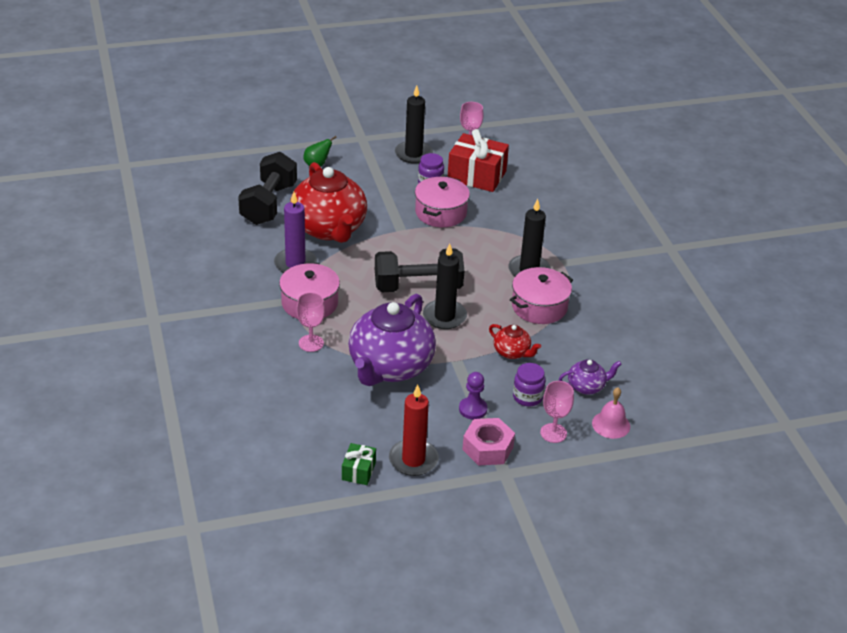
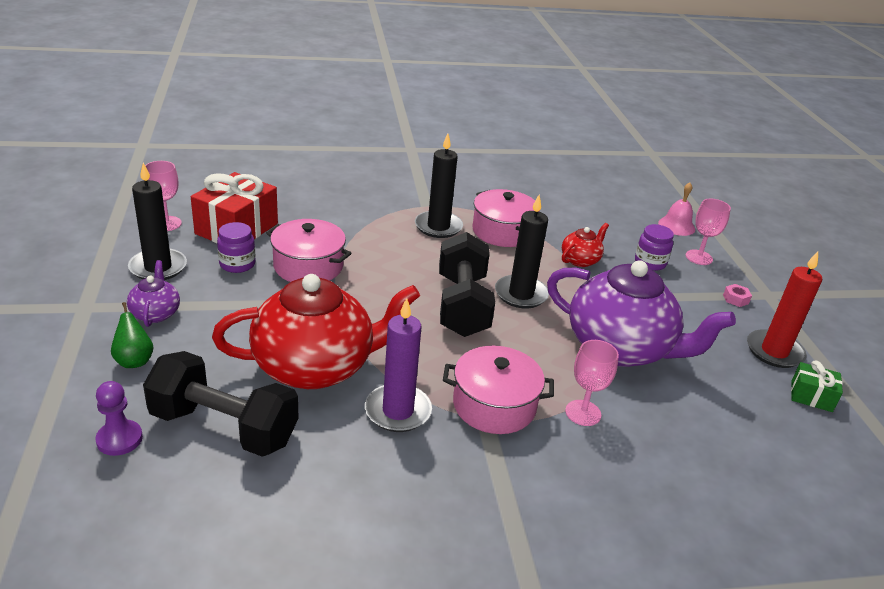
camera: 85 degrees left, 5 degrees down
purple pawn [459,372,488,420] -> purple pawn moved to [95,381,143,456]
pink nut [462,418,515,466] -> pink nut [723,284,752,307], size x0.47
purple teapot [559,359,622,394] -> purple teapot moved to [127,260,180,327]

